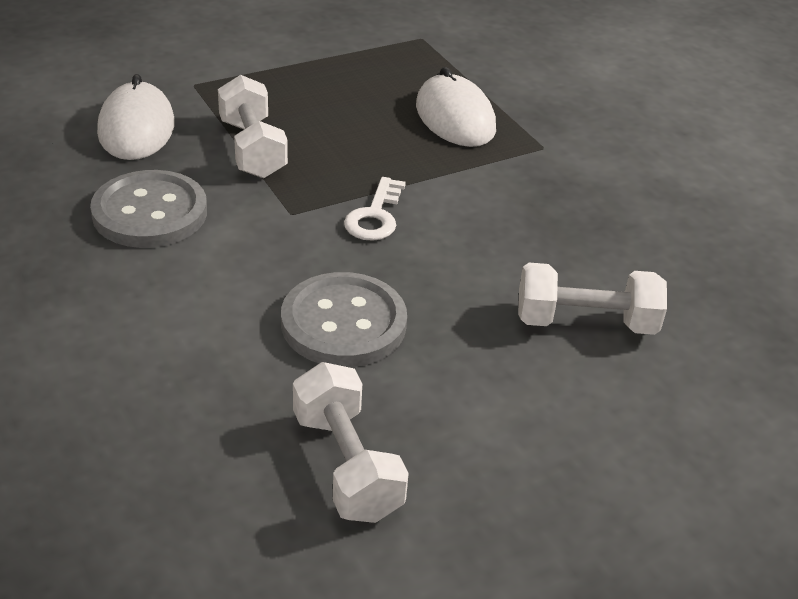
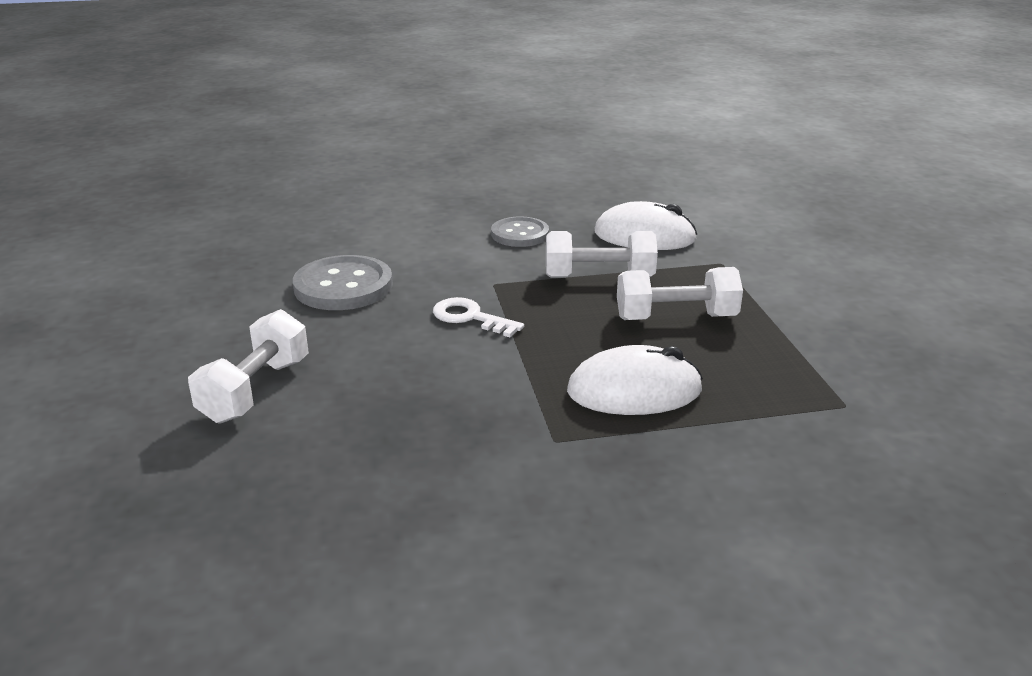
camera: 110 degrees right, 10 degrees down
grey button [90,170,207,248] -> grey button [491,217,549,247], size x0.66
white dumbbell [293,362,409,523] -> white dumbbell moved to [617,267,743,320]

